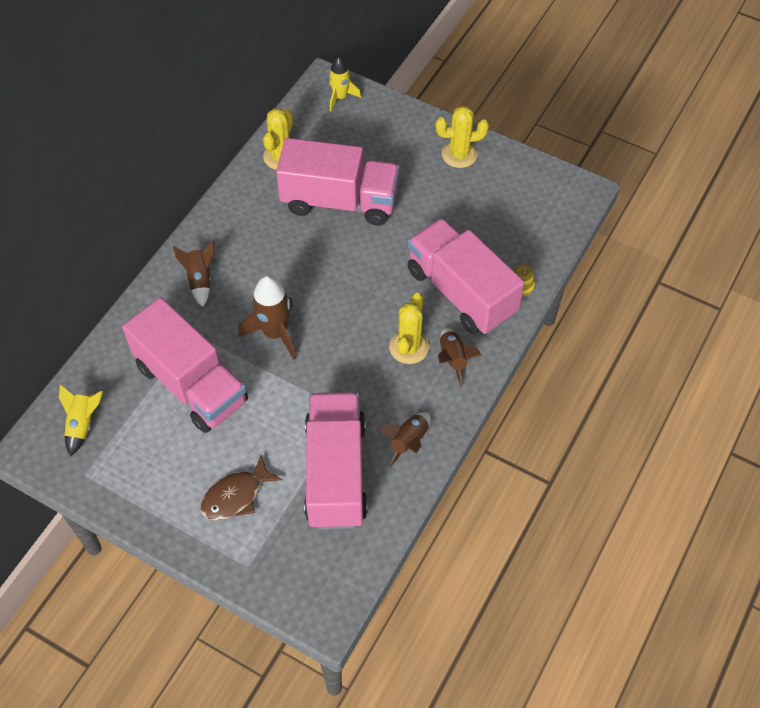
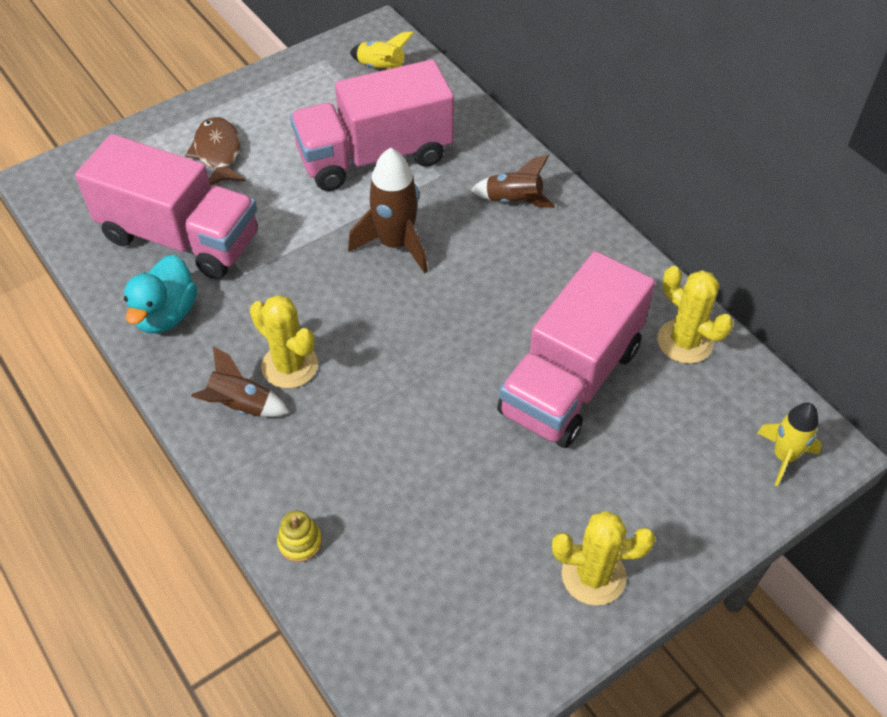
camera: 115 degrees right, 5 degrees down
brown rocket [378,412,431,467] -> turquoise duck [124,255,197,333]
pink truck [407,218,524,334] -> none
yellow cactus [435,106,489,168] -> yellow cactus turned 75 degrees clockwise [552,511,655,605]

